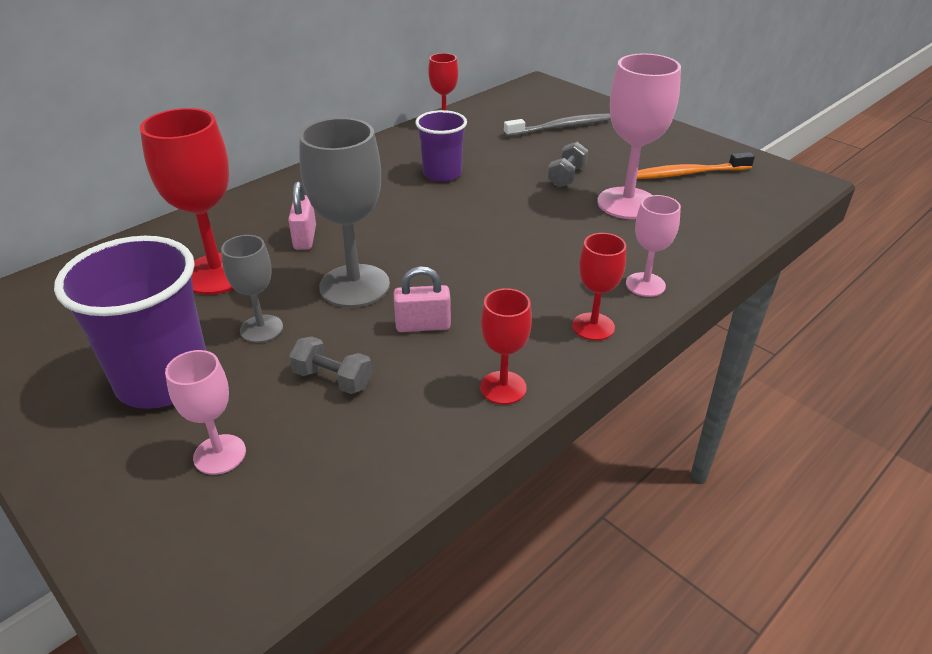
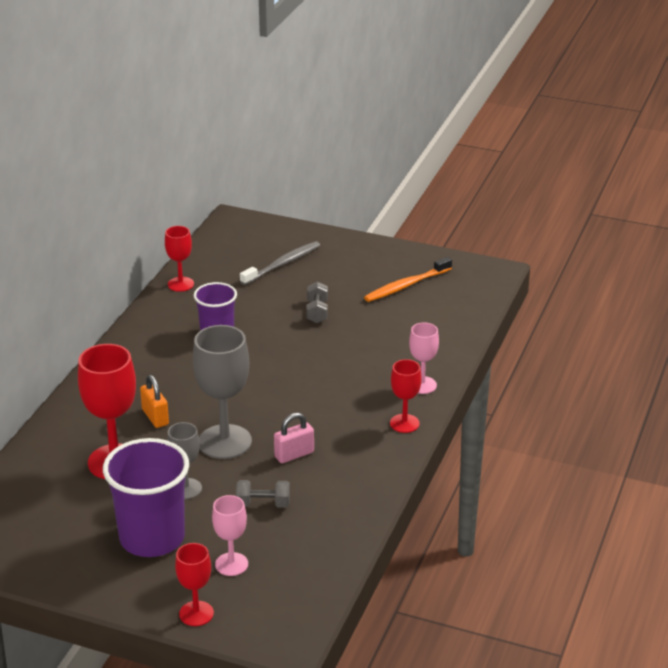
camera: 25 degrees left, 5 degrees down
pink padlock [288,181,316,250] -> orange padlock [140,375,169,428]
red goblet [480,288,532,405] -> red goblet moved to [175,543,214,626]
pink goblet [597,53,681,219] -> none

